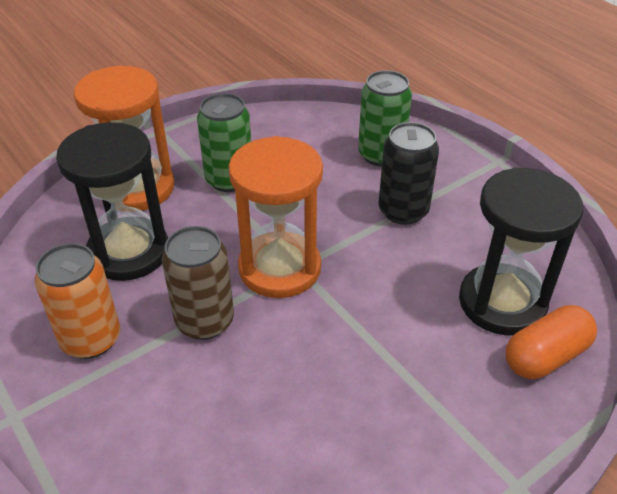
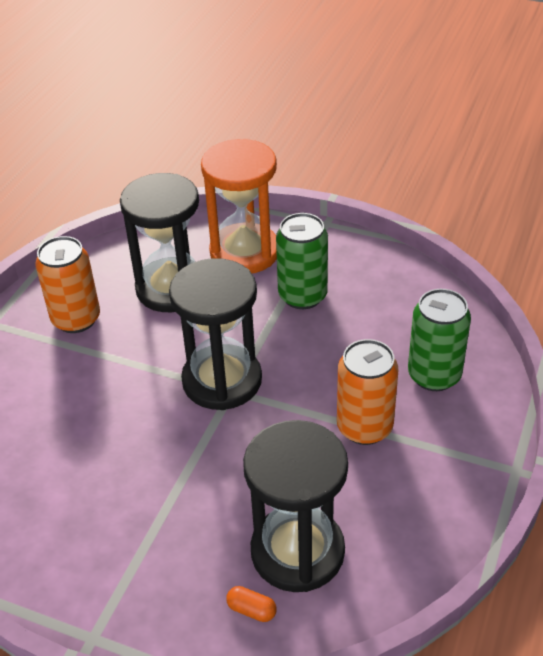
camera: 60 degrees right, 0 degrees up
brown can [162,226,234,340] -> none
orange hourglass [228,136,323,298] -> black hourglass [169,258,262,410]
black can [378,122,439,225] -> orange can [337,339,399,445]
orange capsule [506,305,597,379] -> orange capsule [226,586,277,622], size x0.48

